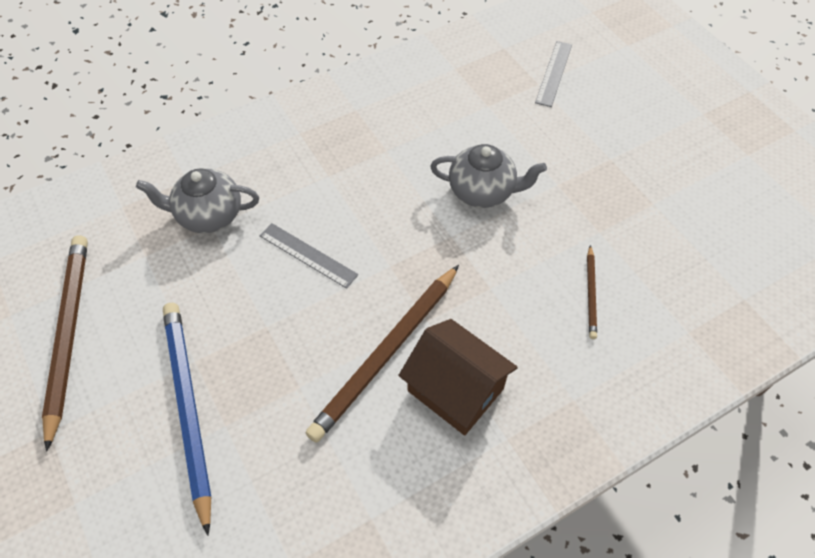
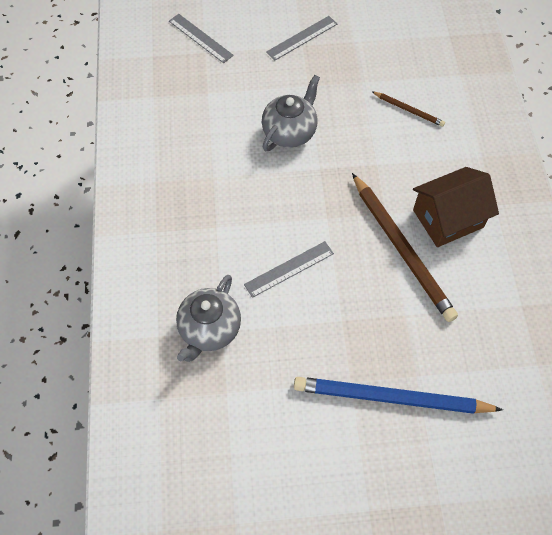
camera: 65 degrees left, 5 degrees up
brown pencil [42,235,88,452] -> none
none -> grey ruler [266,16,337,61]

